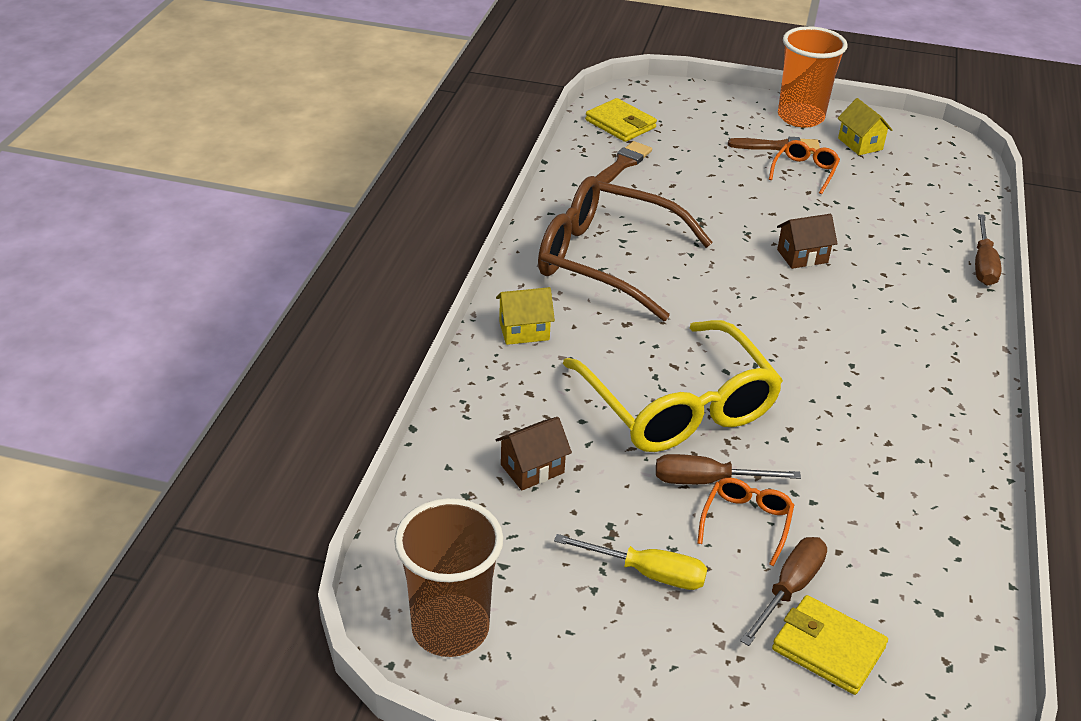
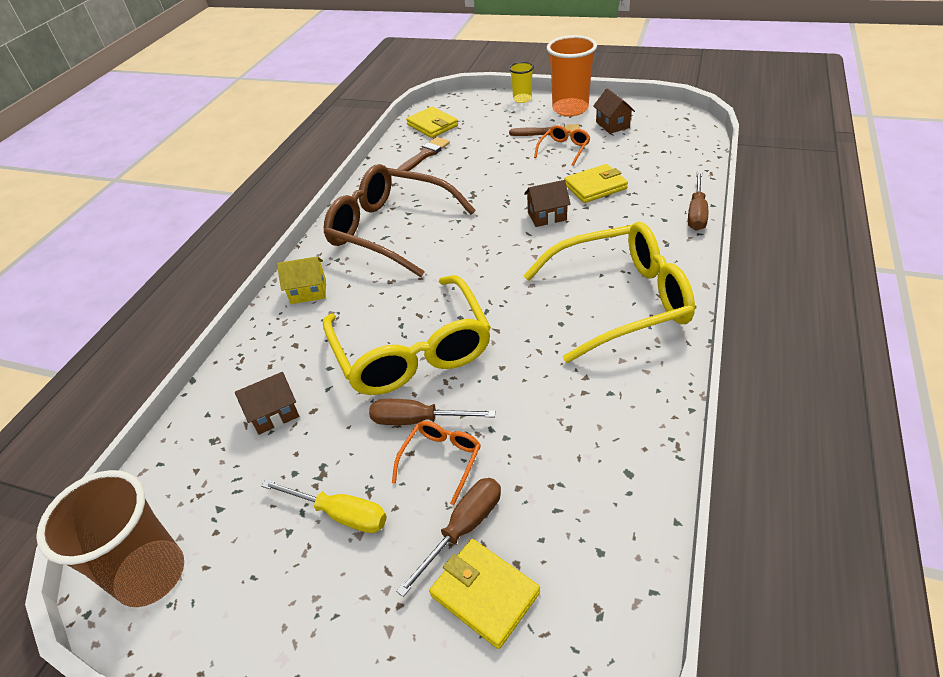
camera: 10 degrees right, 5 degrees up
yellow house [838,98,892,155] -> brown house [593,88,635,134]
none -> yellow cup [509,62,534,103]
none -> yellow glasses [523,222,695,363]
none -> yellow wallet [564,164,628,203]

